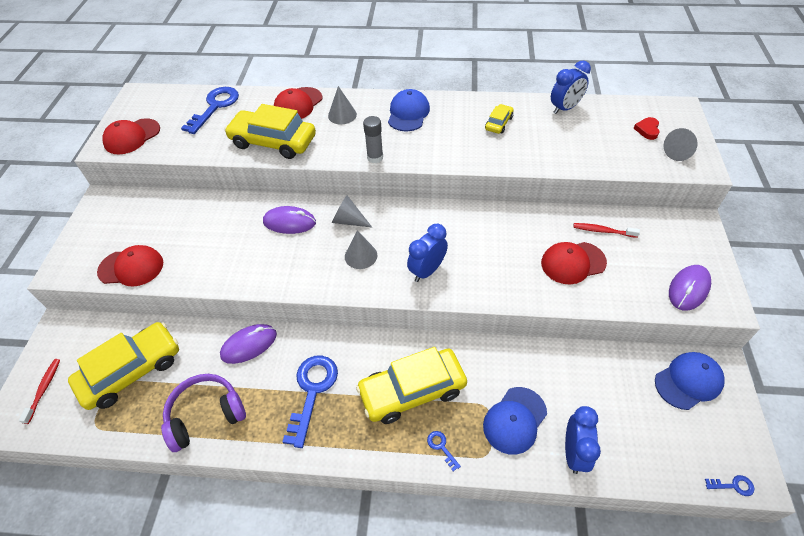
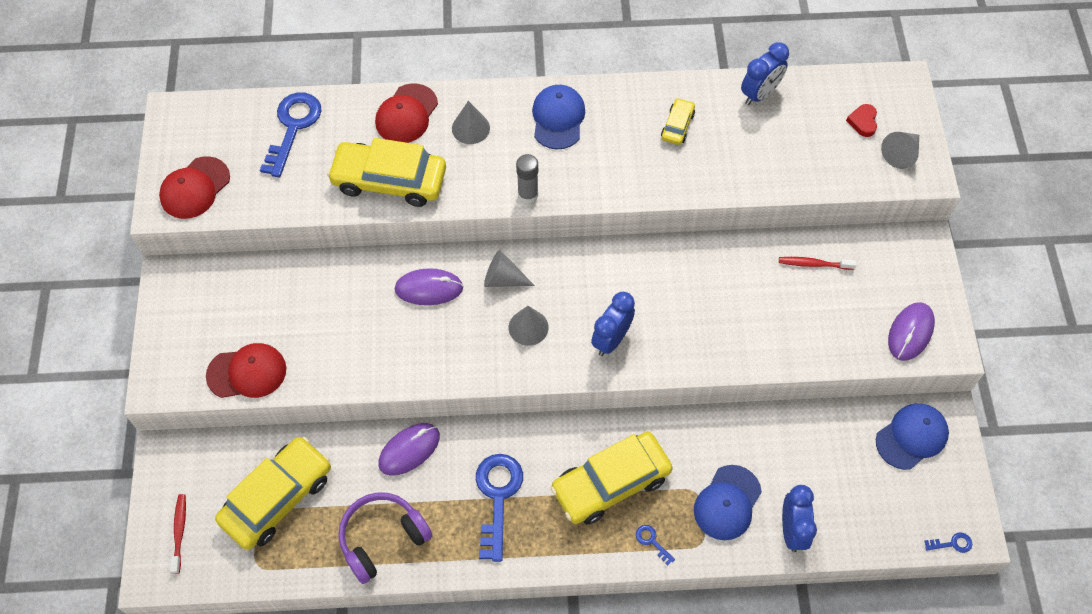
camera: 10 degrees left, 10 degrees up
red cap [541,242,607,284] -> none

